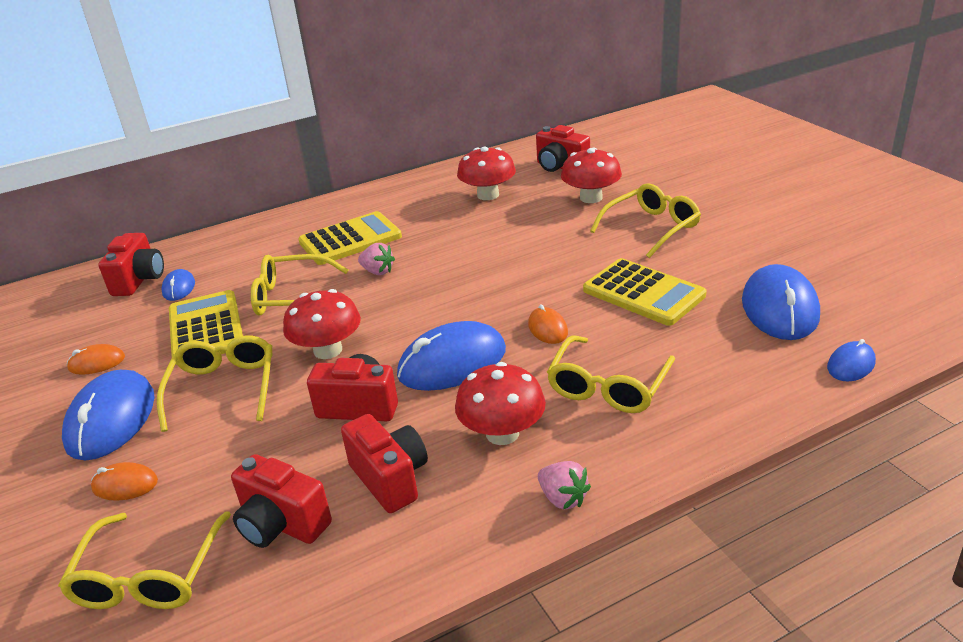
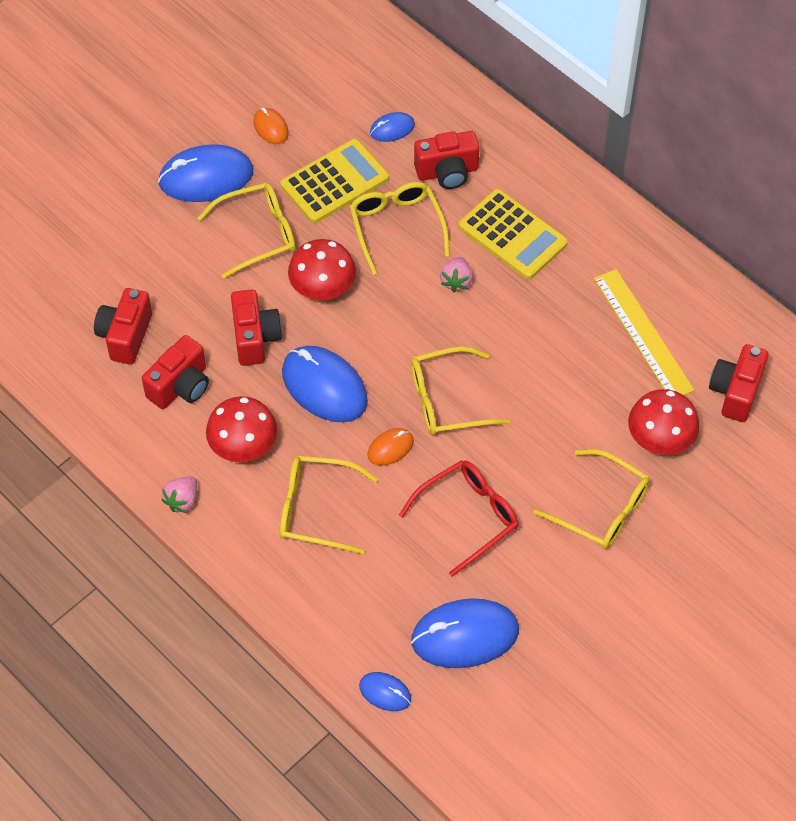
camera: 70 degrees right, 25 degrees up
yellow glasses [58,511,231,609] -> yellow glasses moved to [411,347,510,435]
orange mouse [91,462,158,501] -> none
red camera [98,233,164,296] -> red camera moved to [414,131,480,189]
red mushroom [457,146,516,200] -> yellow ruler [594,269,694,395]
yellow calculator [583,258,706,326] -> red glasses [399,460,518,577]

